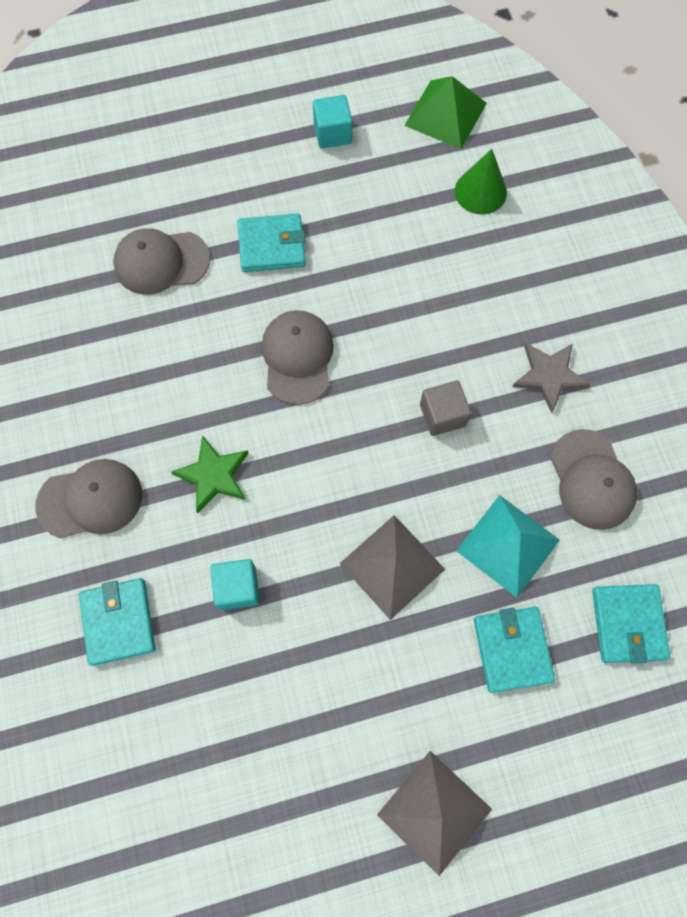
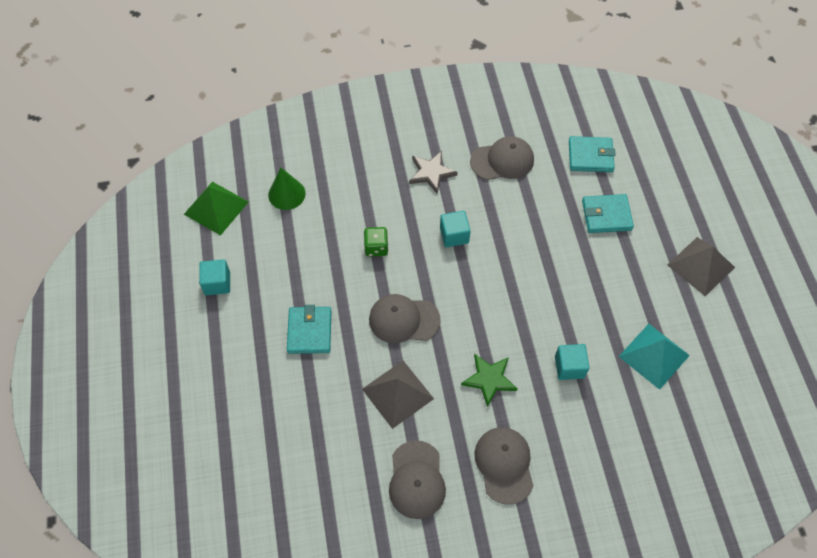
camera: 85 degrees left, 10 degrees down
turquoise wallet [79,578,156,666] -> none
grey cap [113,228,210,295] -> grey cap moved to [389,440,446,519]
grey pyramid [339,515,445,620] -> grey pyramid moved to [362,361,434,429]
grey cube [420,380,471,436] -> turquoise cube [440,211,471,247]
turquoise pyramid [456,495,560,598] -> turquoise pyramid moved to [618,324,690,390]
none -> green dice [364,227,388,257]

